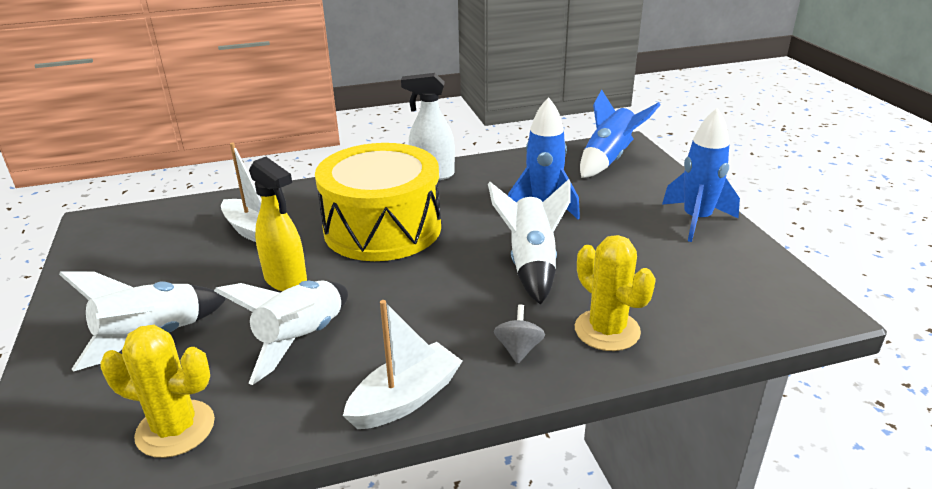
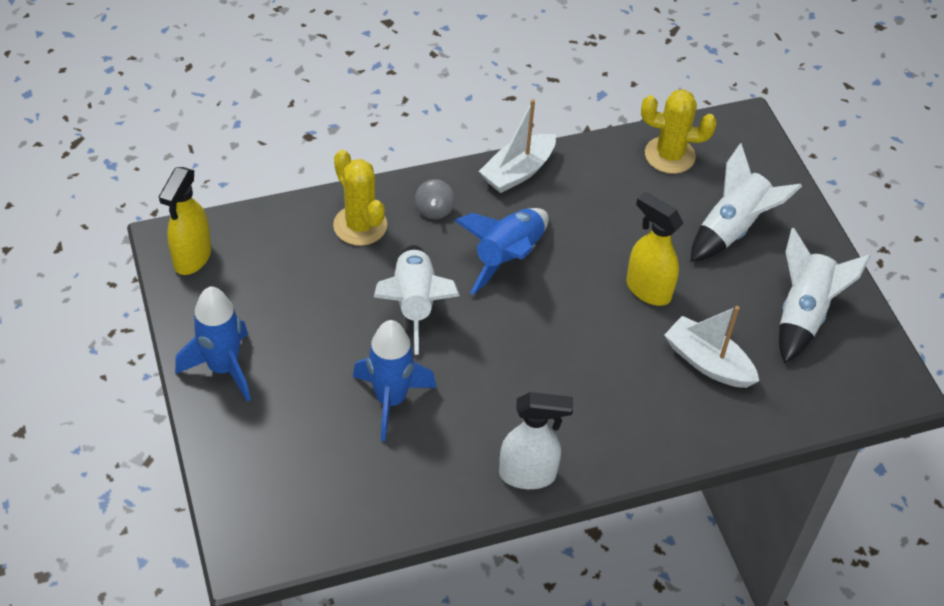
camera: 175 degrees right, 20 degrees up
white rocket [214,280,348,385] -> white rocket moved to [779,228,871,364]
yellow drum [315,143,441,261] -> none
blue rocket [580,90,661,178] -> blue rocket moved to [455,208,549,295]
none -> yellow spray bottle [159,167,211,275]

